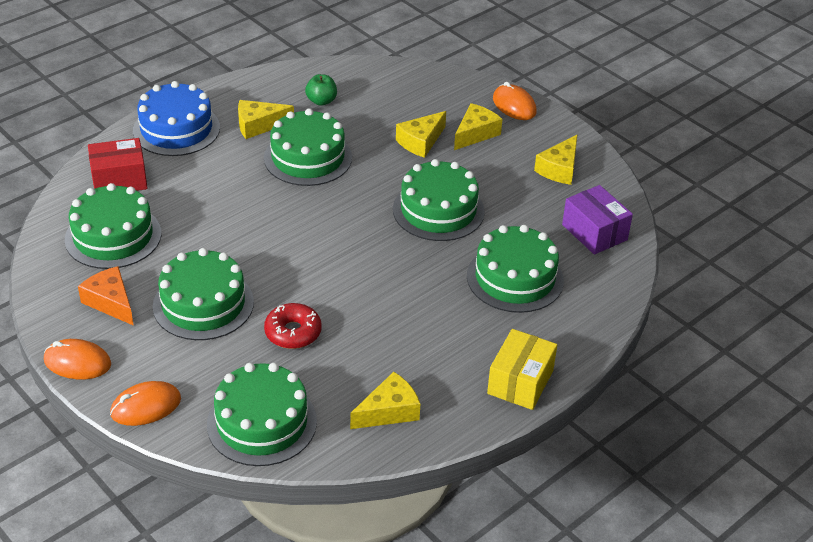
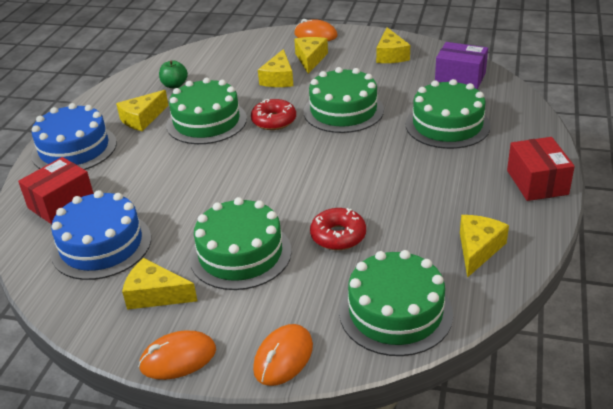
camera: 30 degrees left, 5 degrees down
green cake [65,183,161,269] -> blue cake [51,190,151,280]
orange cheese [78,266,134,326] -> yellow cheese [122,258,197,310]
yellow box [487,329,557,410] -> red box [507,137,575,201]
none -> red donut [251,99,296,130]

